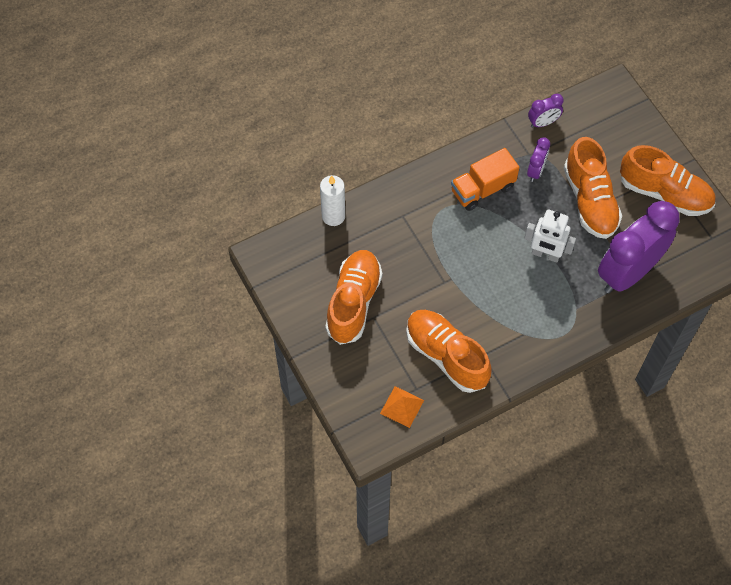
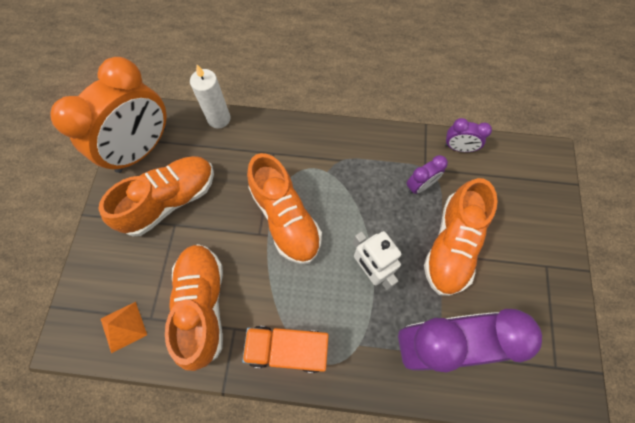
camera: 35 degrees right, 5 degrees up
orange truck [451,148,519,211] -> orange truck moved to [242,326,329,373]
orange shoe [620,145,715,216] -> orange shoe moved to [247,153,322,264]
none -> orange clock [50,57,166,173]

